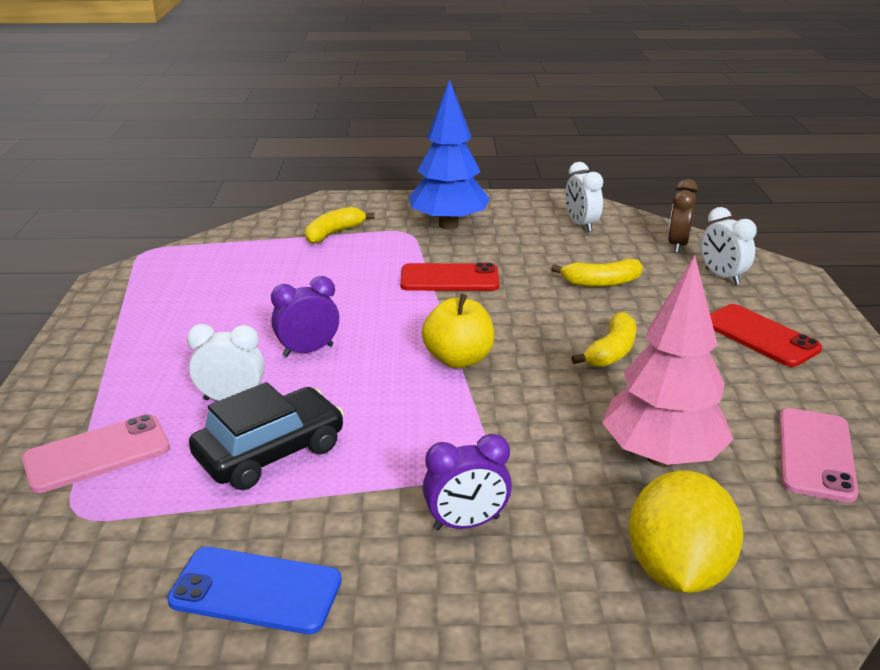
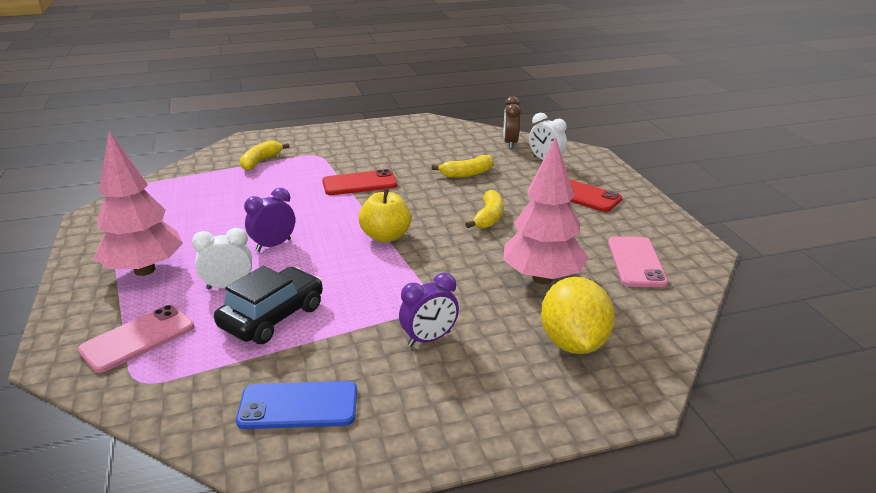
camera: 15 degrees left, 0 degrees up
blue tree [409,79,490,230] -> none
white clock [565,162,603,232] -> none
none -> pink tree [93,131,183,276]

